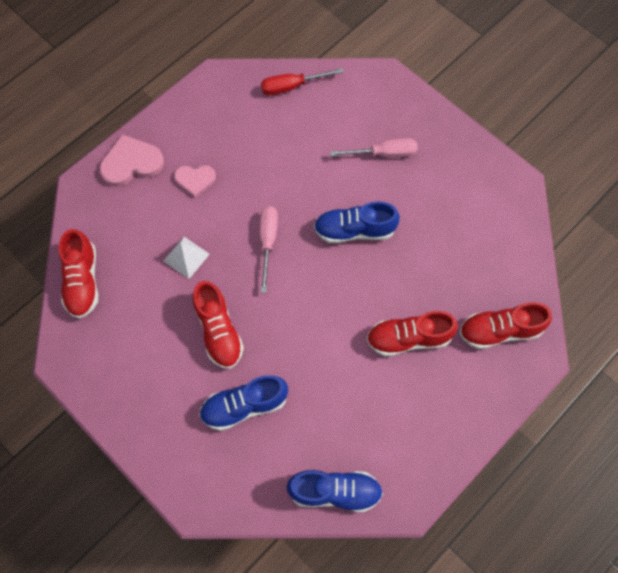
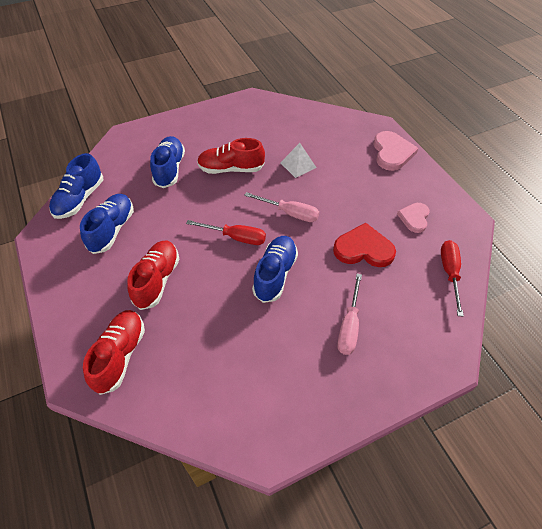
camera: 110 degrees right, 15 degrees down
red shoe [59,229,98,319] -> none
pink heart [174,165,216,198] -> pink heart moved to [397,203,430,233]
none -> blue shoe [80,194,134,254]
none -> red screwdriver [186,220,266,245]
none -> red heart [333,223,396,267]

